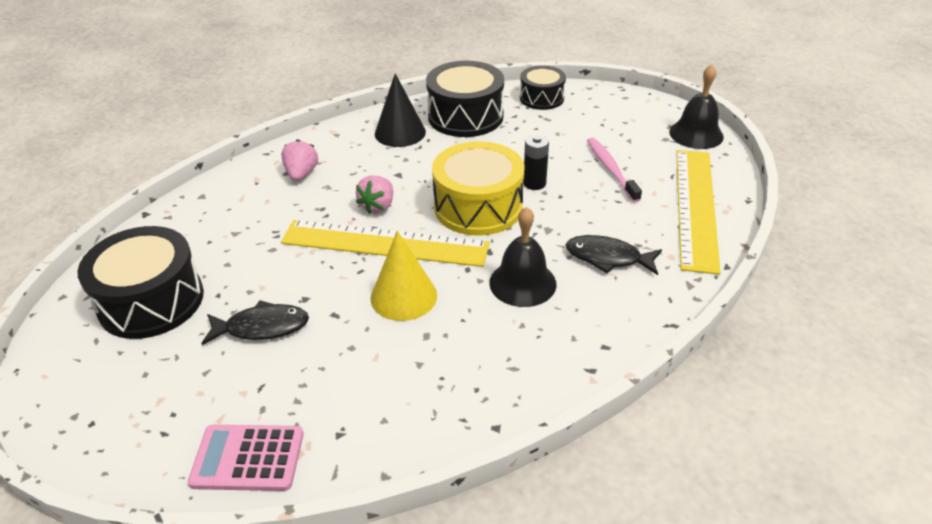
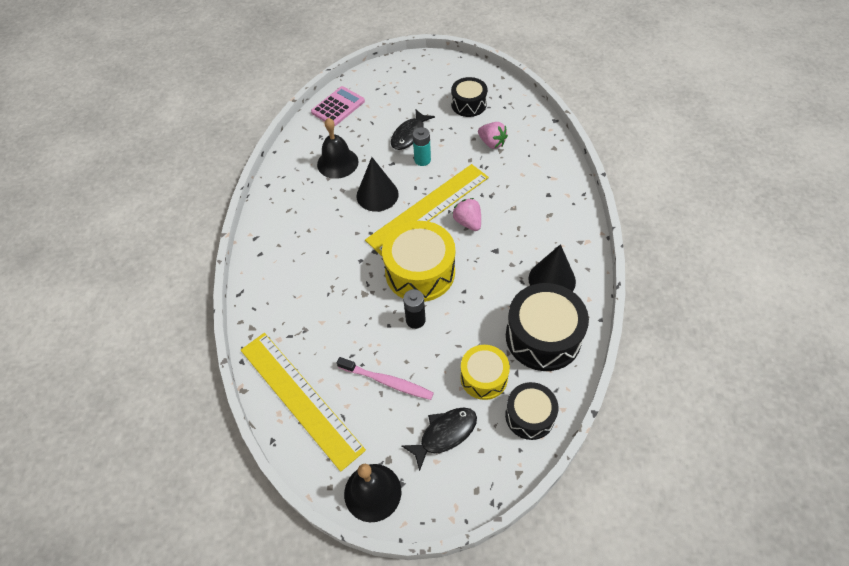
camera: 130 degrees right, 15 degrees up
black drum [78,226,204,339] -> black drum [451,77,487,117], size x0.61
pink strawberry [281,139,318,181] -> pink strawberry moved to [478,122,508,149]
yellow cone [371,231,437,321] -> black cone [356,157,399,212]
black bell [489,207,557,307] -> black bell moved to [317,118,359,179]
black fish [566,235,662,275] -> black fish moved to [402,407,477,471]
none -> turquoise battery [413,127,431,166]
none -> yellow drum [460,345,510,400]

